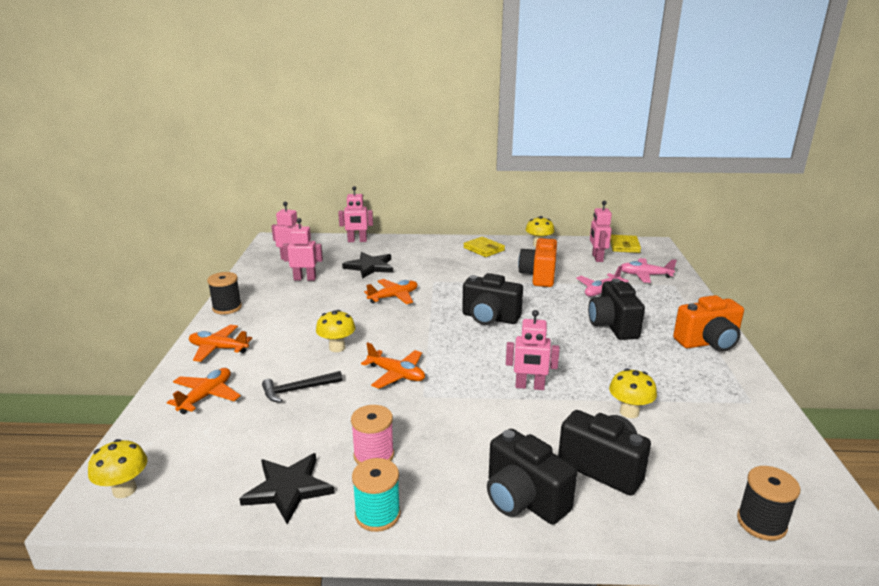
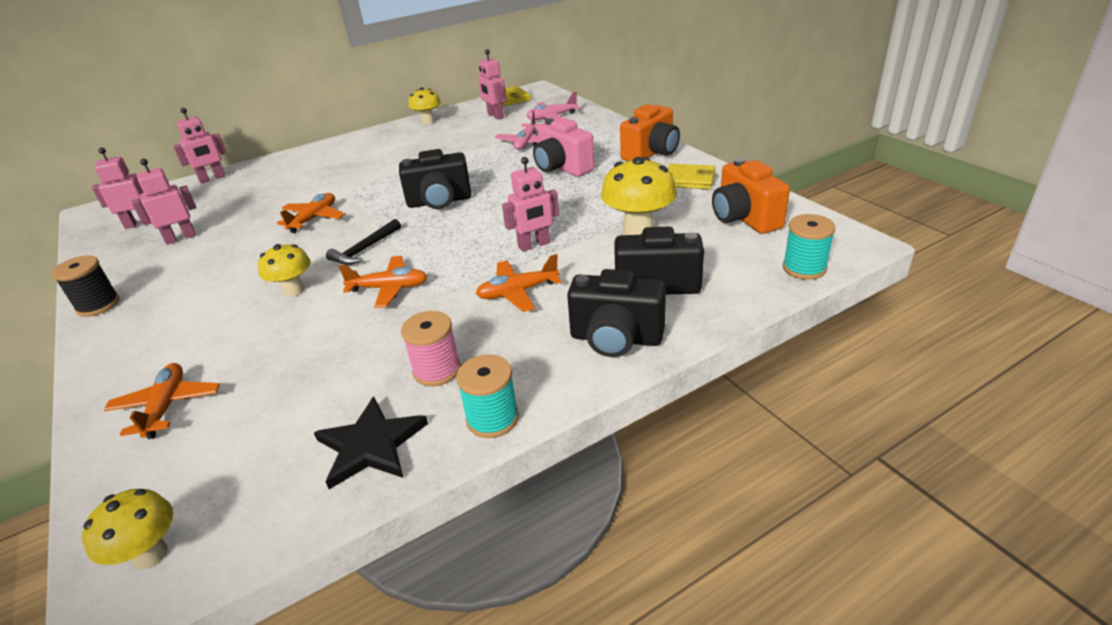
camera: 30 degrees left, 10 degrees up
orange plane [189,325,252,362] -> orange plane moved to [476,254,561,312]
black hammer [262,371,342,402] -> black hammer moved to [326,219,401,265]
black star [342,252,393,279] -> none
yellow wallet [463,237,505,257] -> yellow wallet moved to [668,164,716,189]
orange camera [518,236,557,287] -> orange camera moved to [712,158,790,234]
black camera [588,278,645,340] -> pink camera [533,118,594,177]
yellow mushroom [609,368,657,418] -> yellow mushroom [601,157,677,235], size x1.58
black spool [737,466,800,541] -> turquoise spool [783,214,836,280]

